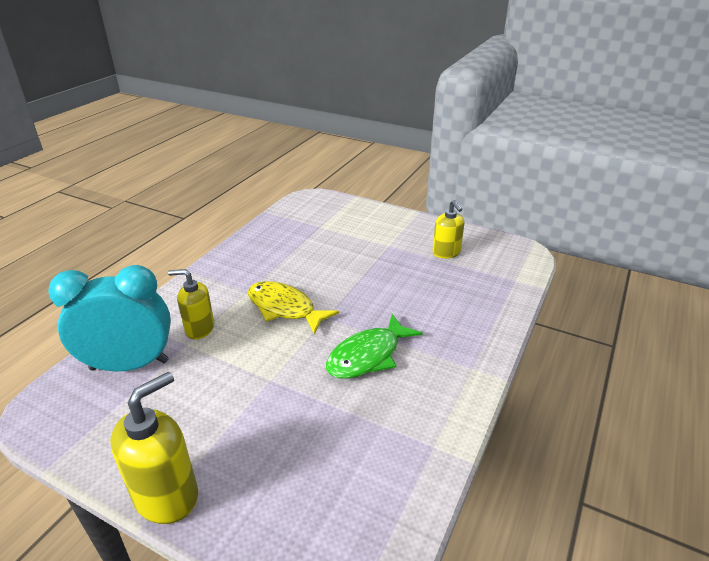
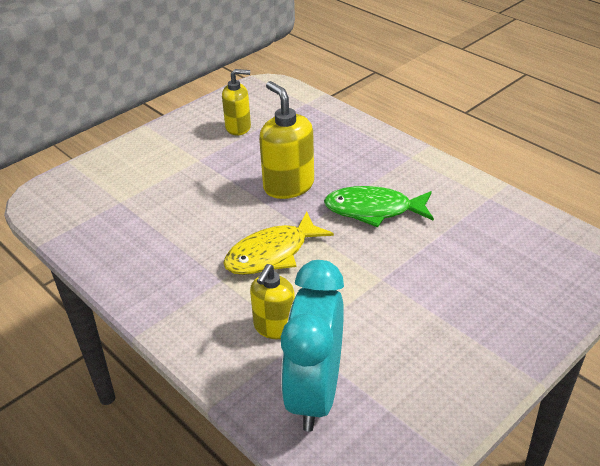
camera: 70 degrees left, 5 degrees up
yellow soap dispenser [110,372,198,524] -> yellow soap dispenser moved to [259,81,314,199]
green fish [326,314,423,379] -> green fish turned 120 degrees clockwise [324,186,434,227]

